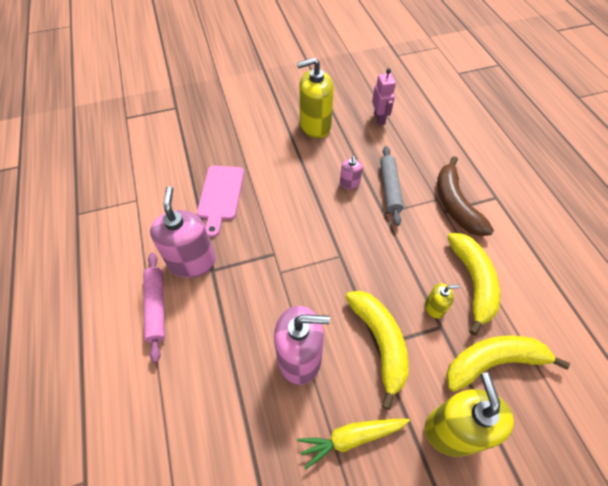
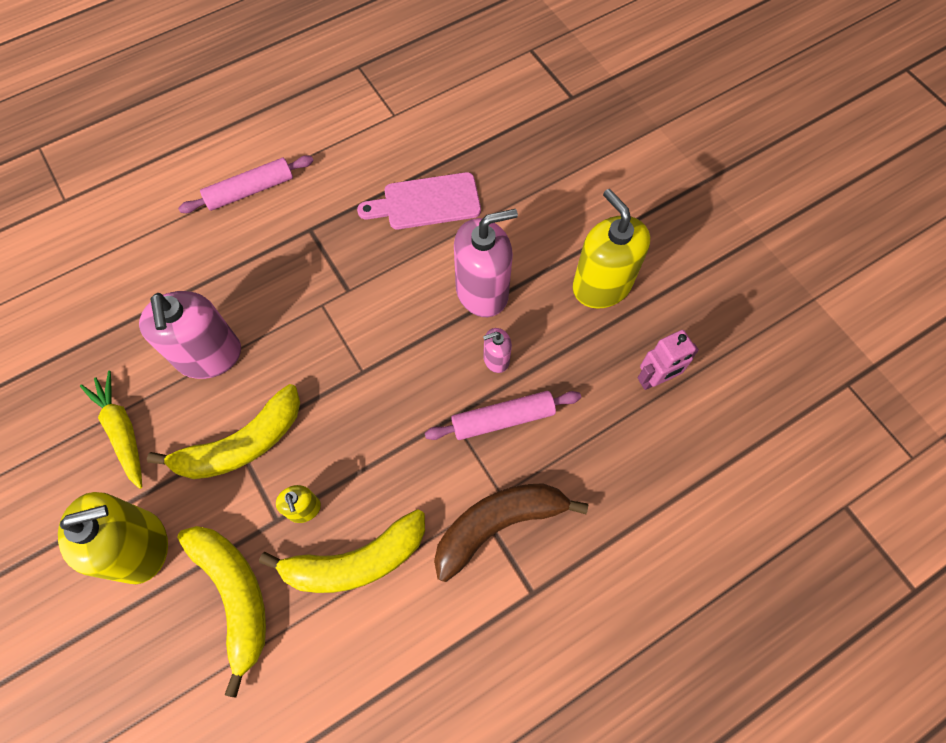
camera: 75 degrees right, 10 degrees up
pink soap dispenser [150,186,216,278] -> pink soap dispenser moved to [454,209,518,317]
grey rolling pin [380,146,404,226] -> pink rolling pin [425,391,581,440]

